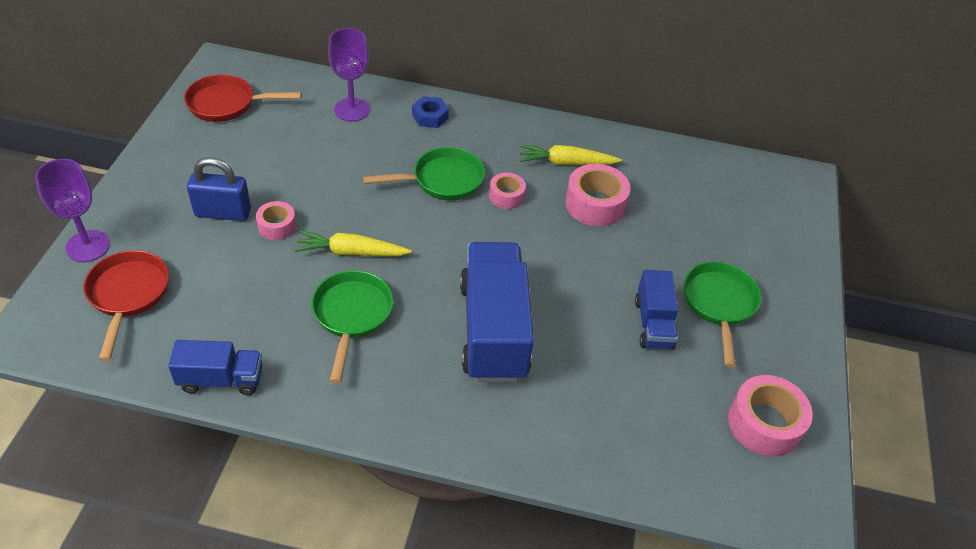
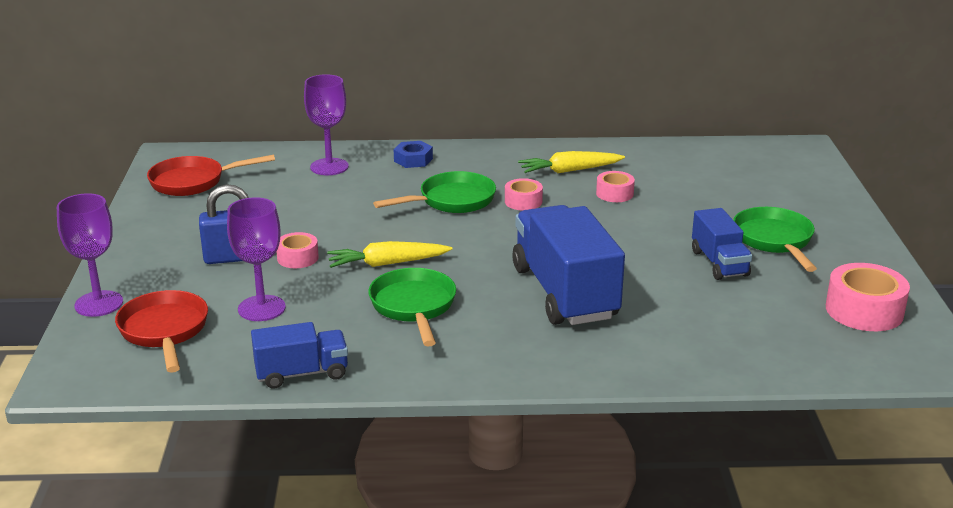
camera: 10 degrees left, 20 degrees down
pink tape [565,164,631,226] -> pink tape [596,171,635,202], size x0.59
none -> purple goblet [227,197,286,321]

